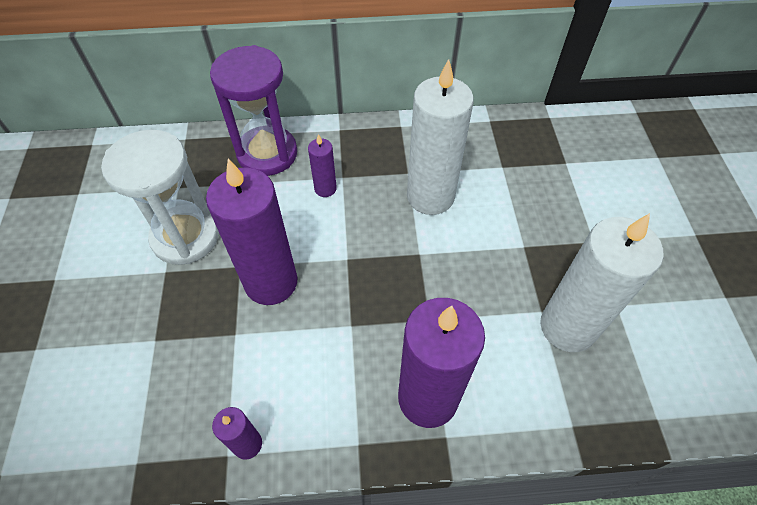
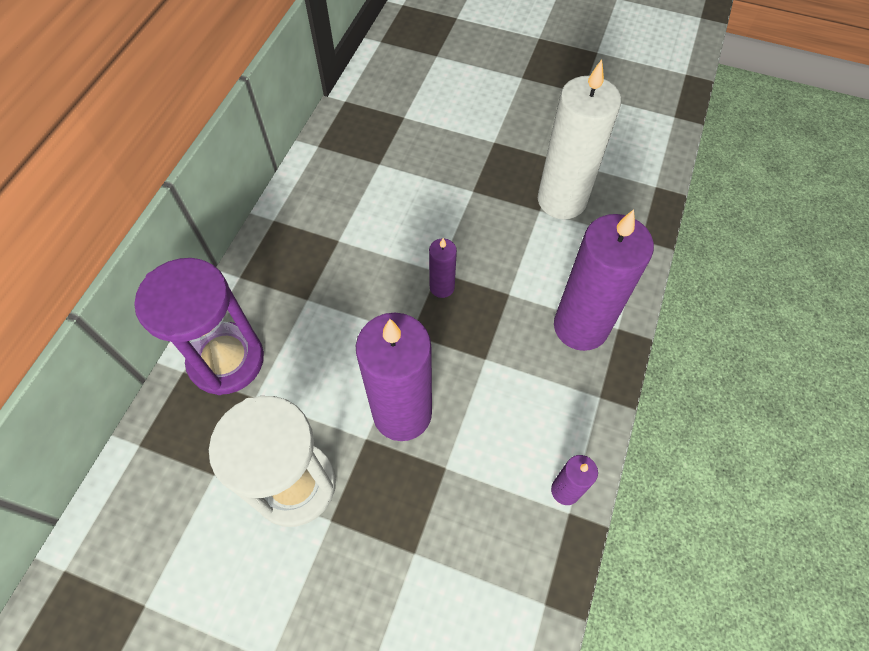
camera: 65 degrees left, 5 degrees up
purple candle [308,134,337,197] -> purple candle moved to [429,238,457,298]
white candle [407,59,474,215] -> none

